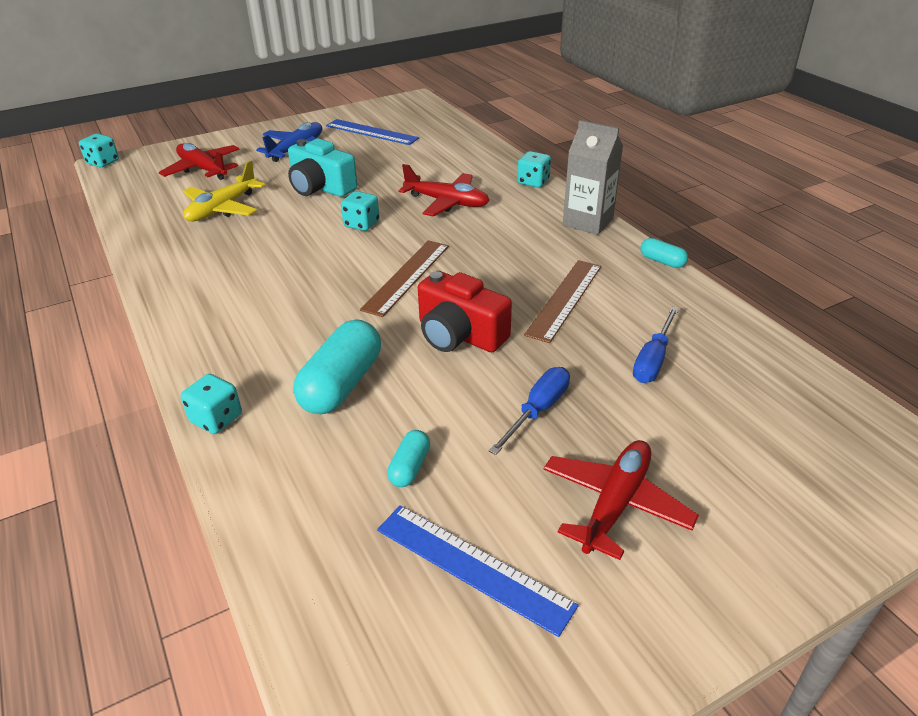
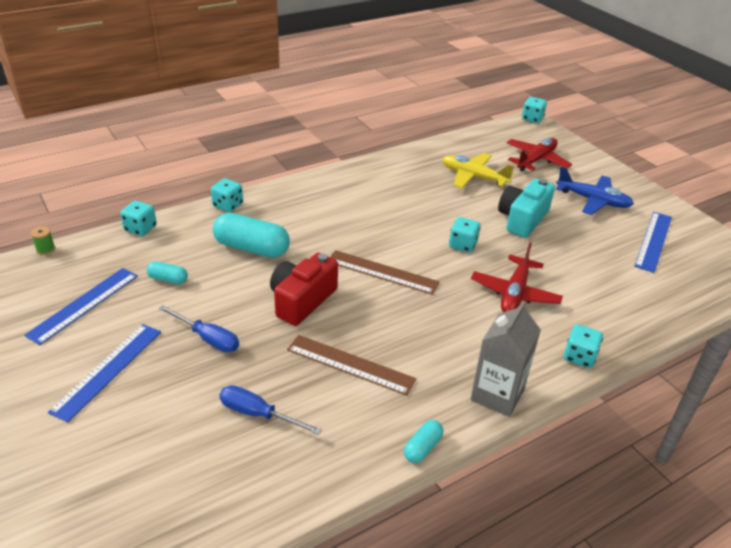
camera: 85 degrees right, 0 degrees up
red plane [544,440,699,560] -> blue ruler [48,324,161,423]
none -> green spool [31,226,55,255]
none -> turquoise dice [120,201,157,236]

